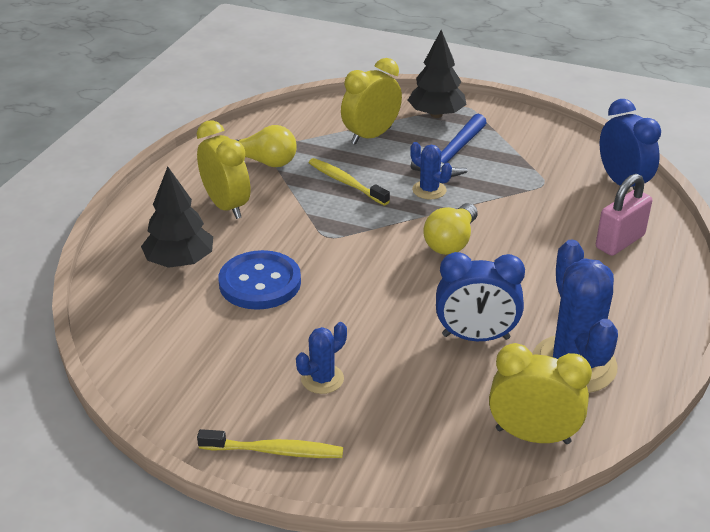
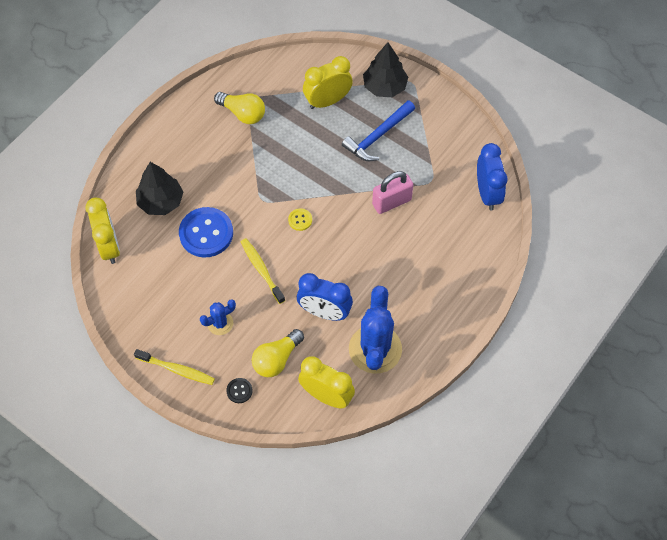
camera: 15 degrees right, 25 degrees up
yellow clock [197,120,251,219] -> yellow clock moved to [85,198,120,264]
yellow toothbrush [309,158,390,205] -> yellow toothbrush moved to [241,238,285,304]
blue cactus [410,142,452,200] -> none
yellow light bulb [423,203,478,255] -> yellow light bulb moved to [252,329,304,377]
pink padlock [596,174,652,256] -> pink padlock moved to [372,171,413,214]
none -> black button [226,378,253,403]
none -> yellow button [288,208,312,231]

